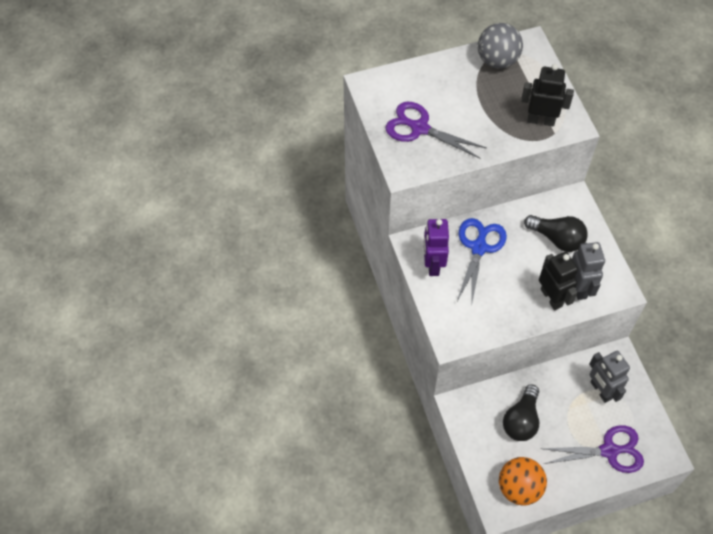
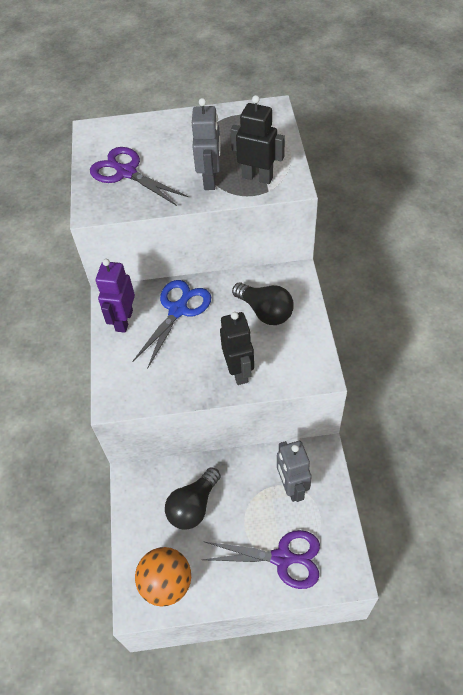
camera: 15 degrees right, 5 degrees down
grey ball [478,23,523,69] -> none
grey robot [572,242,605,300] -> grey robot moved to [192,98,221,190]

